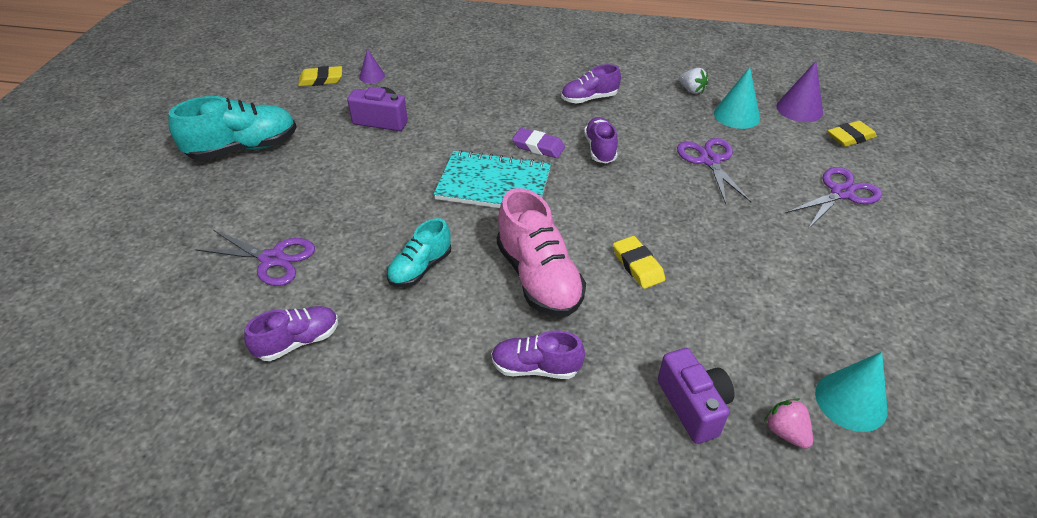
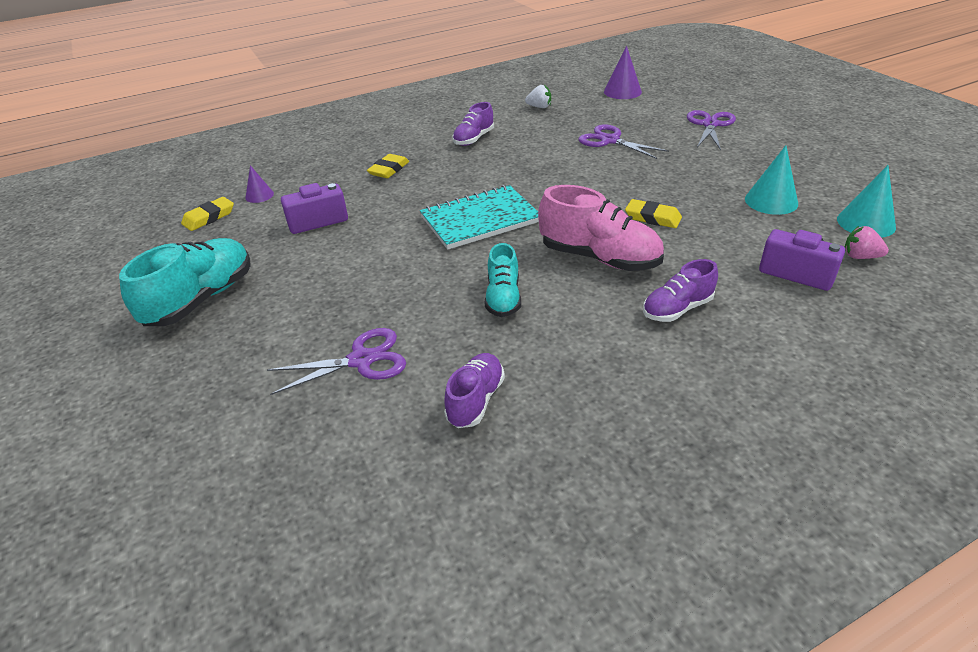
camera: 35 degrees left, 5 degrees down
purple eraser [512,128,565,158] -> none
purple shoe [584,117,618,163] -> none
turquoise cone [714,67,760,129] -> turquoise cone moved to [745,145,798,215]
yellow eraser [828,121,877,147] -> yellow eraser moved to [367,154,409,178]

